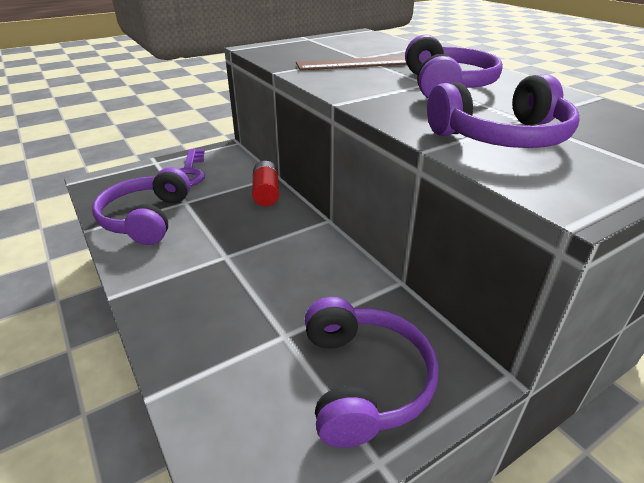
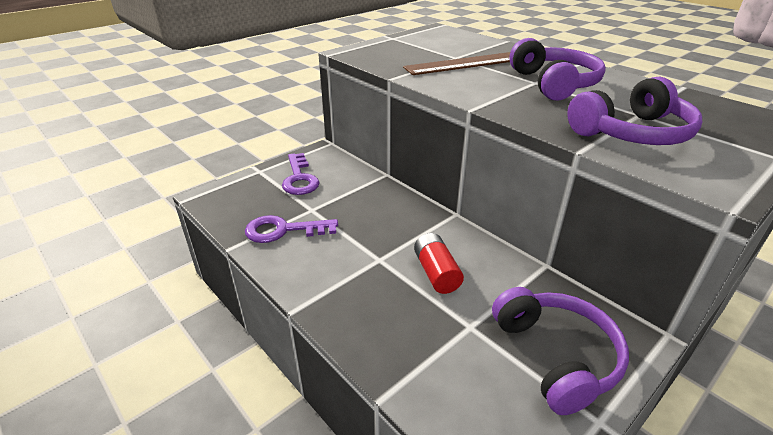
camera: 10 degrees left, 0 degrees up
purple headphones [92,167,190,245] -> purple key [245,215,338,243]
red battery [252,161,279,206] -> red battery moved to [414,233,464,294]

